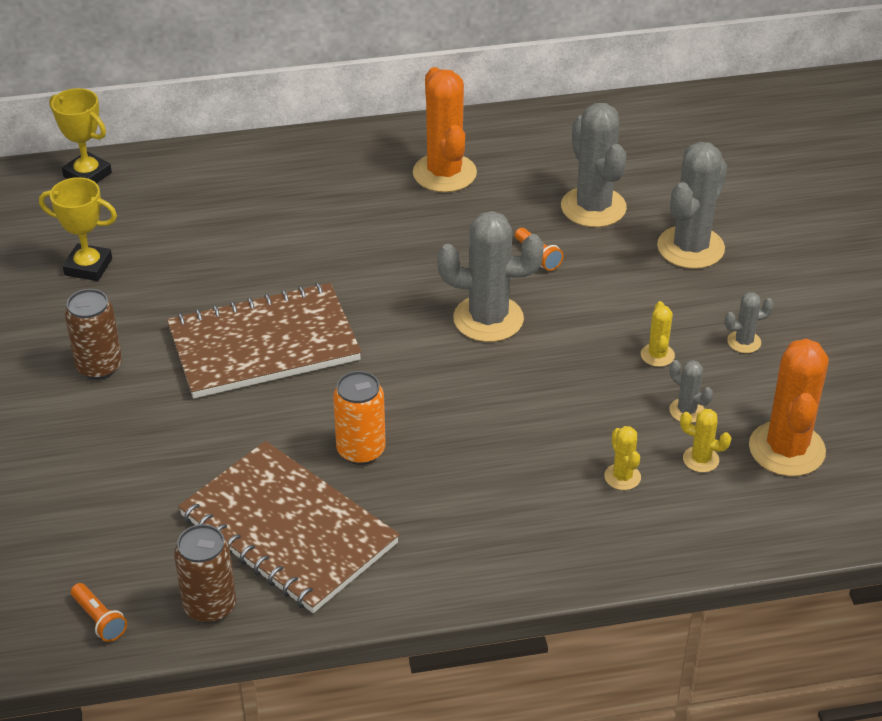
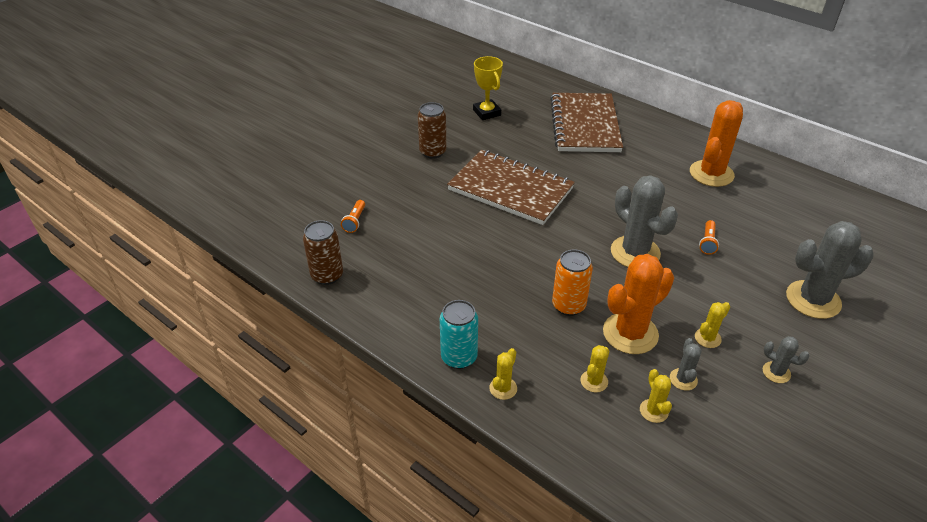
camera: 50 degrees right, 0 degrees up
yellow trophy [49,88,112,183] -> none
orange flashlight [71,583,127,642] -> orange flashlight moved to [341,200,365,233]
brown notebook [178,441,400,613] -> brown notebook moved to [550,93,623,152]
orange can [333,371,386,465] -> orange can moved to [552,250,593,316]
grey cactus [561,103,627,227] -> none
orange cactus [749,339,829,476] -> orange cactus moved to [603,254,674,354]
none -> turquoise can [440,300,478,369]
none -> yellow cactus [489,348,517,400]

